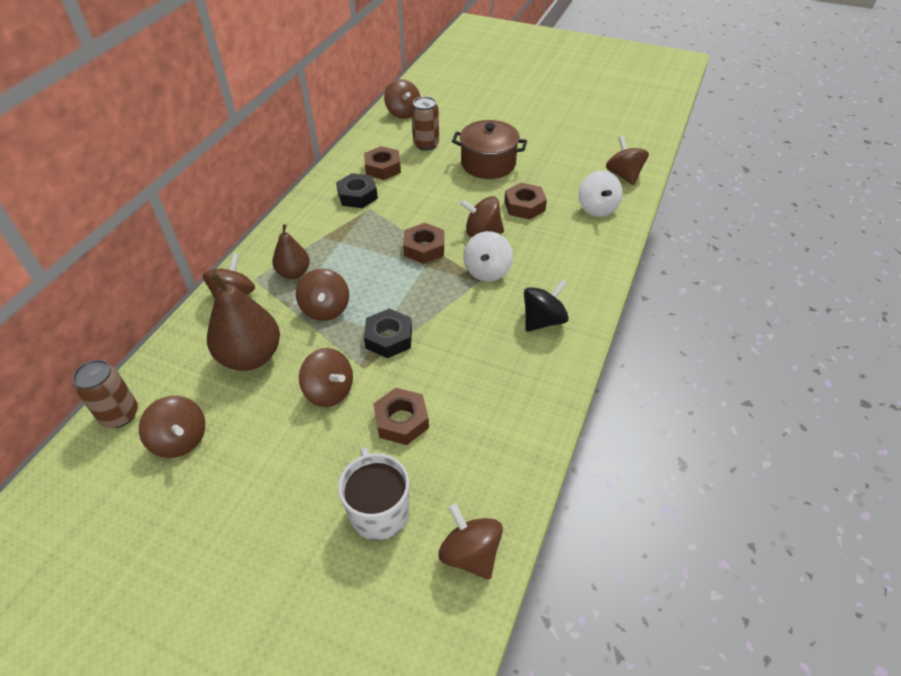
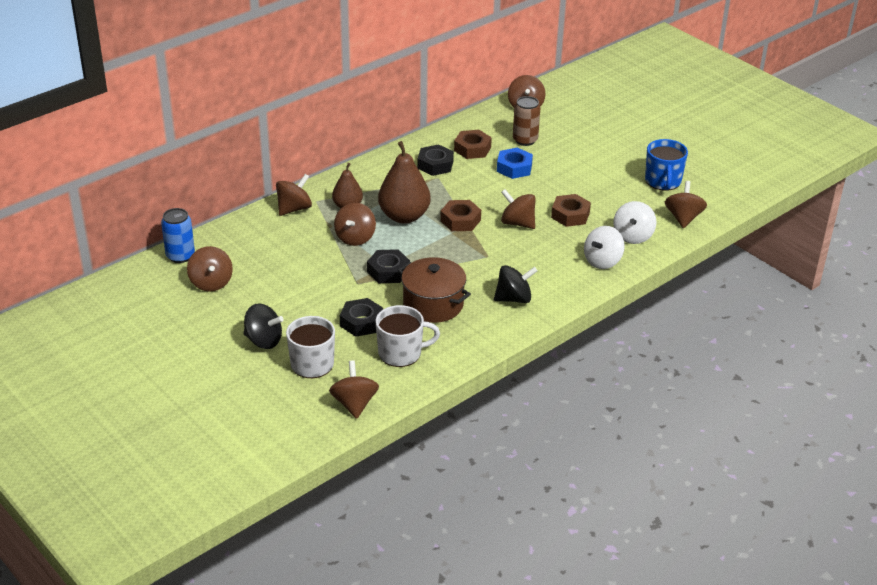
camera: 25 degrees right, 10 degrees down
brown can [73,360,138,428] -> blue can [161,208,195,263]
brown pear [207,272,280,371] -> brown pear moved to [378,141,431,224]
brown spinning top [299,348,353,407] -> none
brown nut [373,388,429,445] -> black nut [340,298,383,337]
brown pot [452,120,527,179] -> brown pot moved to [398,257,471,323]
white spinning top [463,231,513,282] -> white spinning top moved to [584,226,625,269]
none -> black spinning top [244,303,284,349]
none -> white mug [376,305,440,367]
none -> blue nut [497,148,533,179]
none -> blue mug [645,139,688,191]

